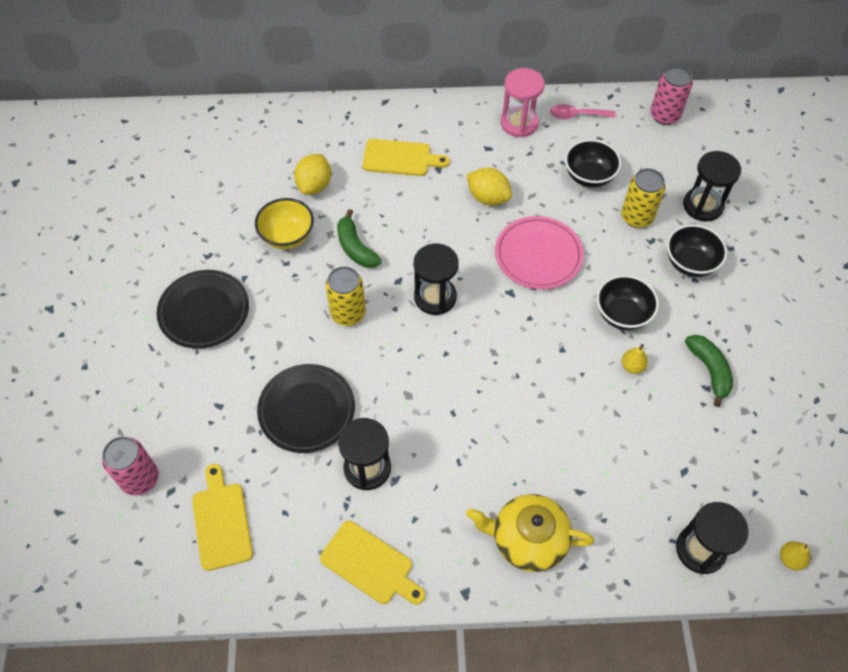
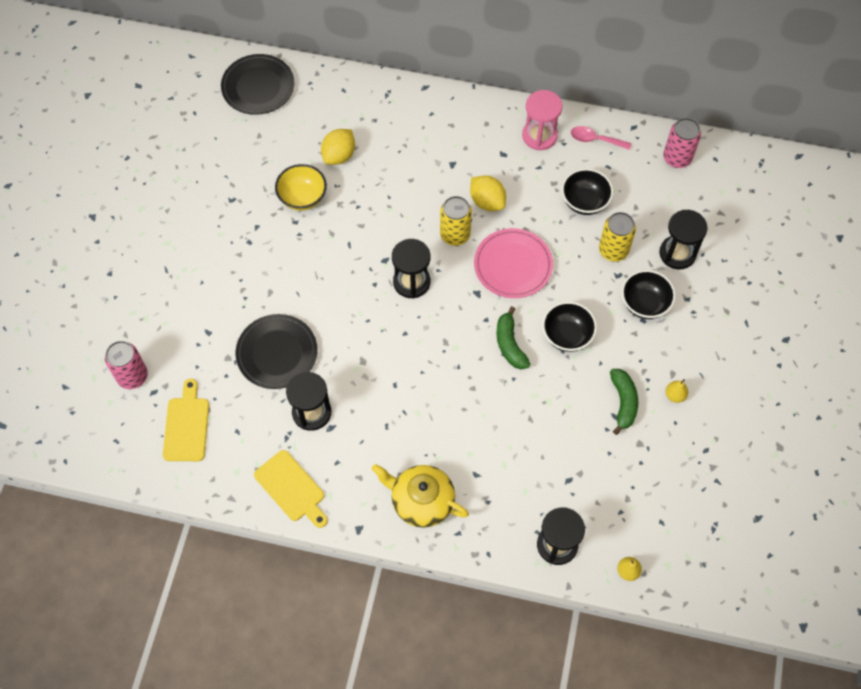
camera: 15 degrees right, 5 degrees up
black plate [157,270,249,349] -> black plate moved to [221,54,294,115]
yellow can [325,266,366,326] -> yellow can moved to [440,196,472,246]
green banana [337,209,382,268] -> green banana moved to [497,306,530,369]
yellow cutting board [362,139,450,176] -> none
yellow pear [622,344,648,374] -> yellow pear moved to [666,379,688,403]

